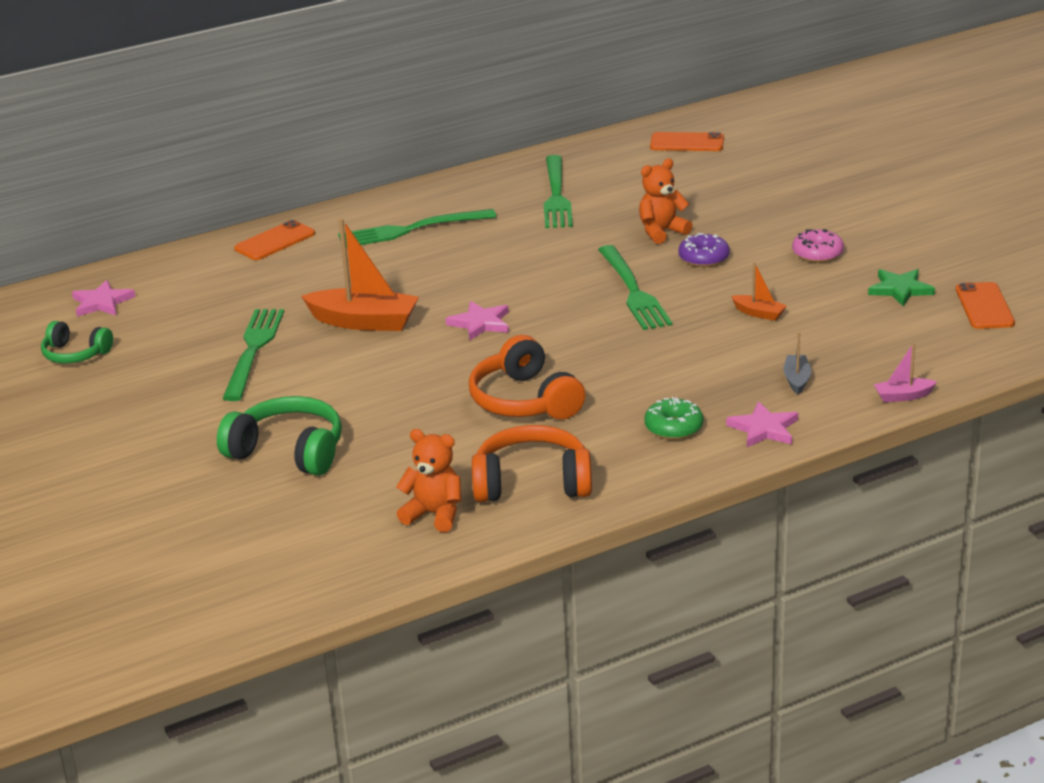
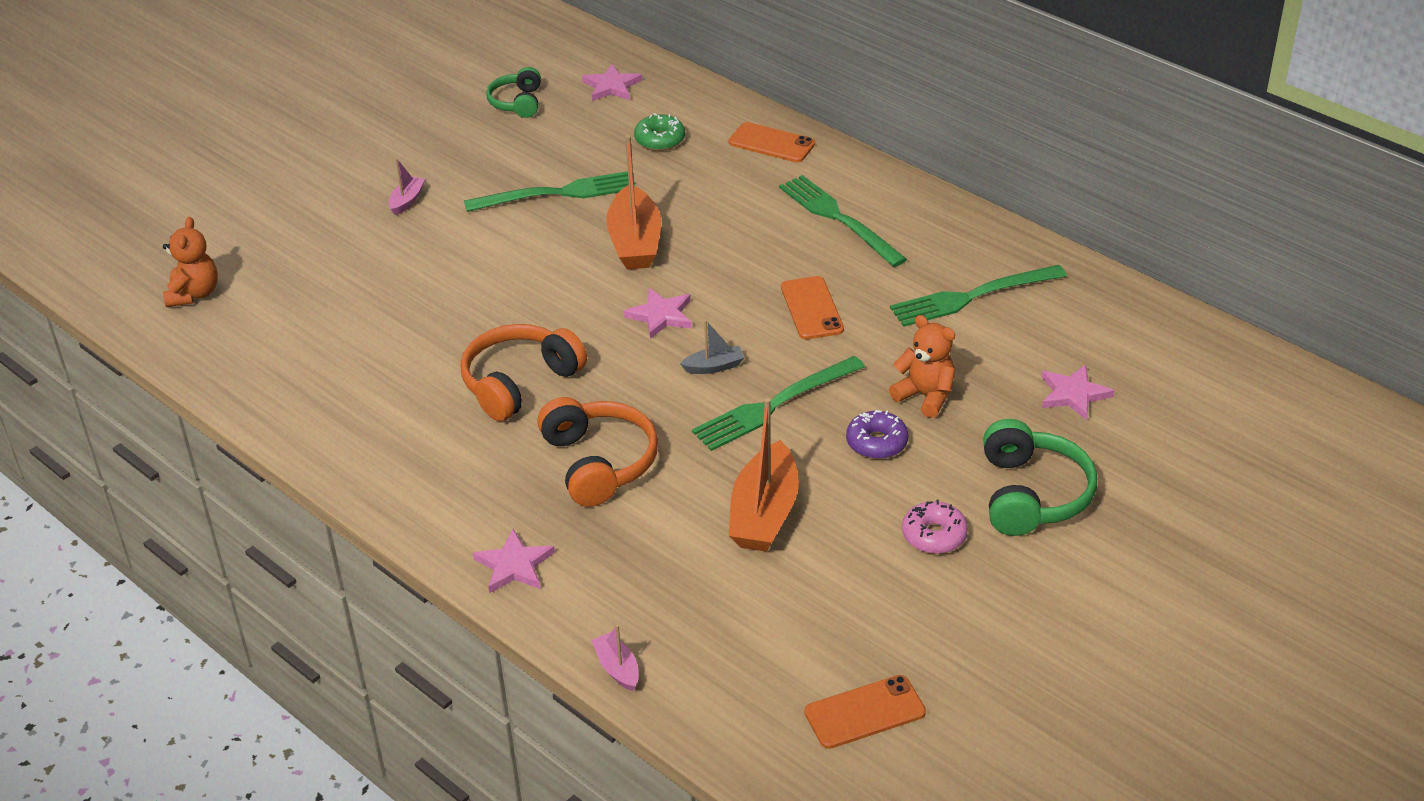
camera: 70 degrees right, 10 degrees up
green headphones [217,396,342,476] -> green headphones moved to [983,419,1097,536]
orange teddy bear [396,429,461,532] -> orange teddy bear moved to [163,217,218,307]
orange headphones [472,425,592,502] -> orange headphones moved to [537,397,658,507]
green donut [644,397,703,440] -> green donut moved to [634,113,685,151]
orange phone [650,132,724,151] -> orange phone moved to [781,276,844,339]
orange boat [731,262,787,321] -> orange boat [729,398,799,552], size x2.06
grey boat [783,332,811,394] -> grey boat moved to [680,320,745,374]
green star [868,269,935,306] -> none
none -> pink boat [389,158,425,215]
none -> pink star [1041,365,1114,420]

